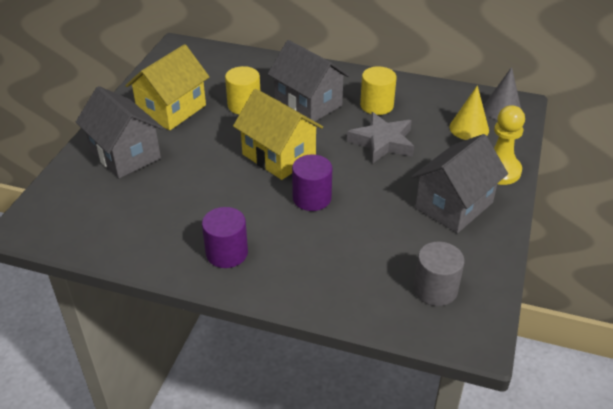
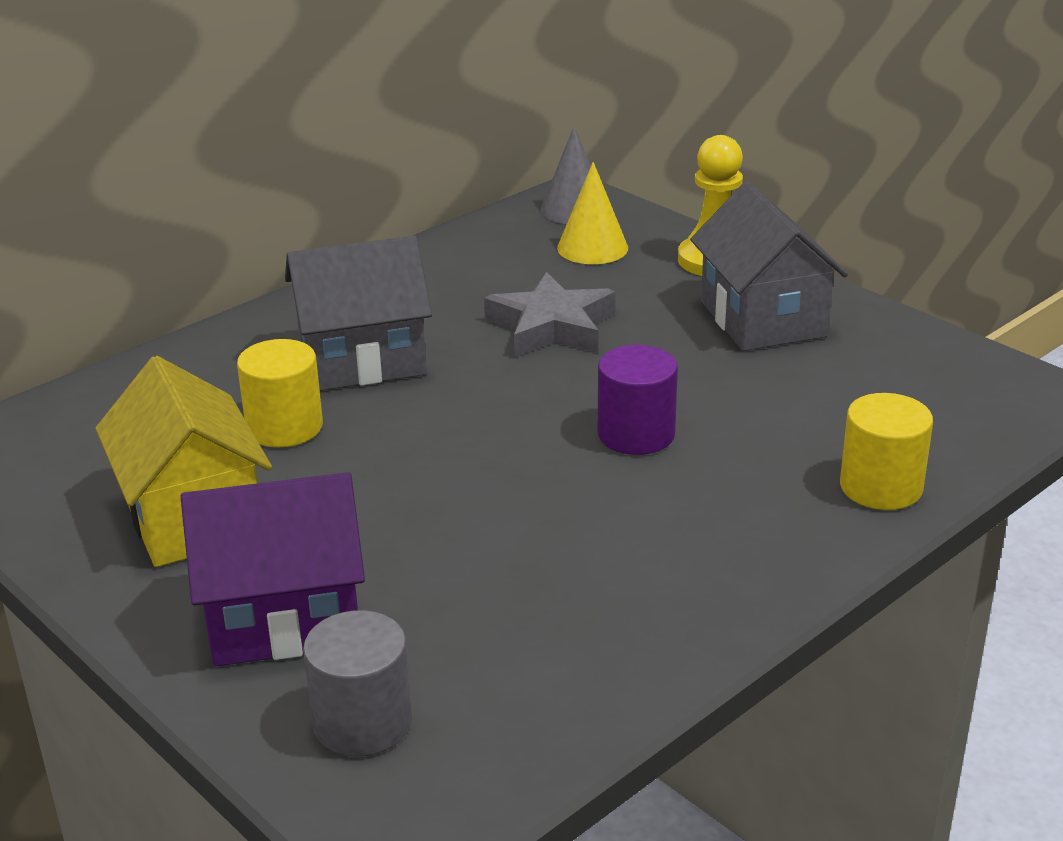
camera: 60 degrees left, 10 degrees down
grey house [76,86,163,178] -> purple house [181,472,365,666]
purple cylinder [202,207,248,268] -> none
yellow house [233,89,323,180] -> none
yellow cylinder [360,66,397,115] -> yellow cylinder moved to [840,393,933,510]
grey cylinder [414,242,464,306] -> grey cylinder moved to [303,610,412,757]

